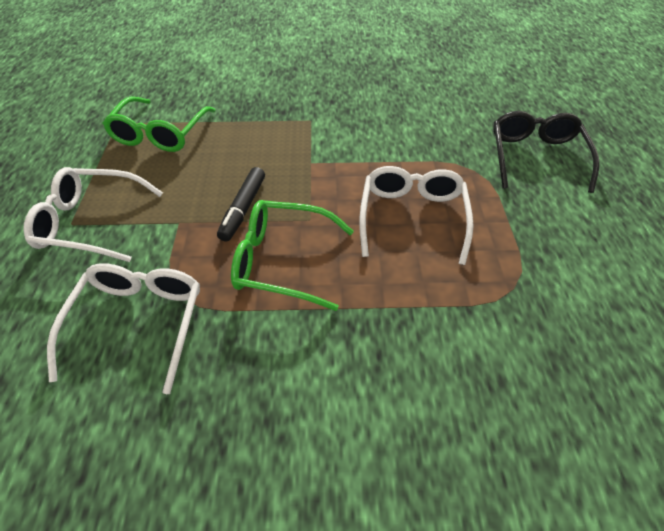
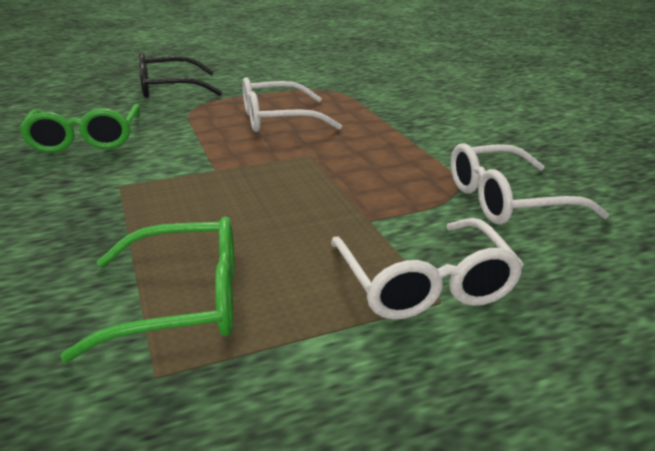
camera: 110 degrees left, 20 degrees down
black marker [217,167,265,242] -> none
green glasses [231,200,354,311] -> green glasses moved to [19,104,141,153]

